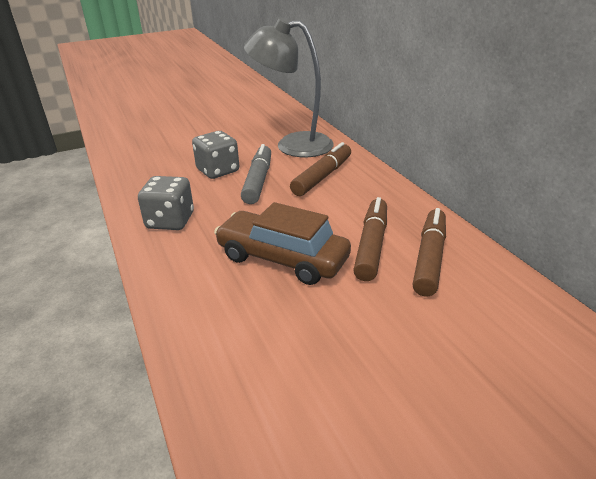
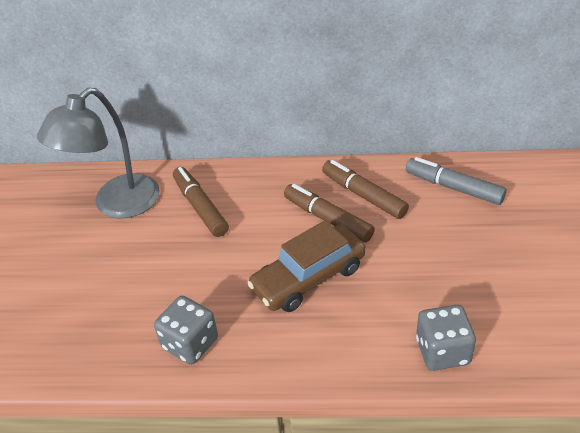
camera: 60 degrees left, 10 degrees up
grey dice [192,131,239,179] -> grey dice moved to [416,305,476,371]
grey marker [241,144,271,204] -> grey marker moved to [406,157,507,205]

